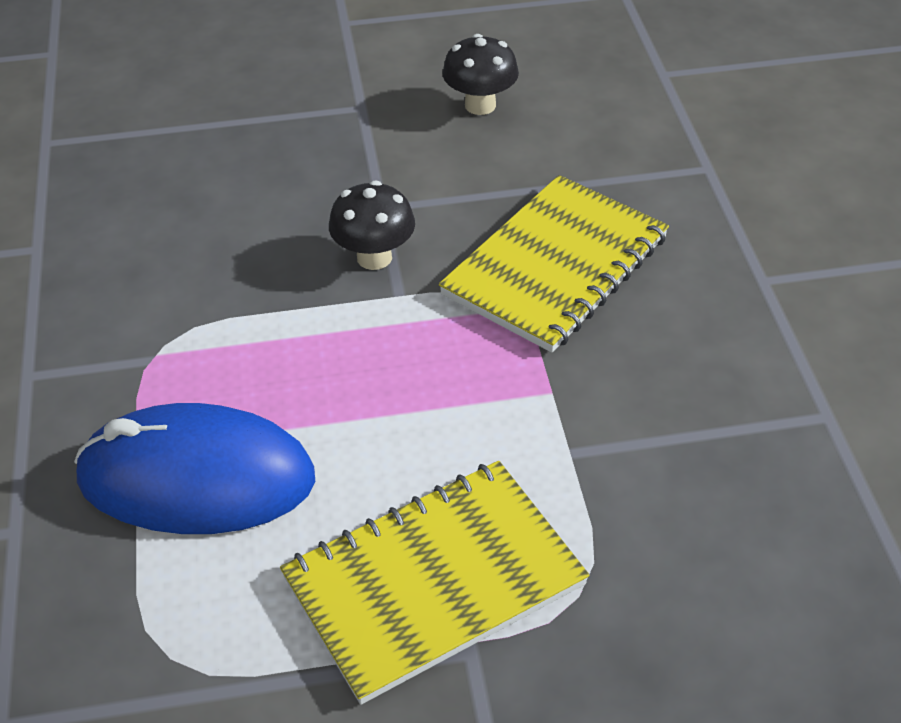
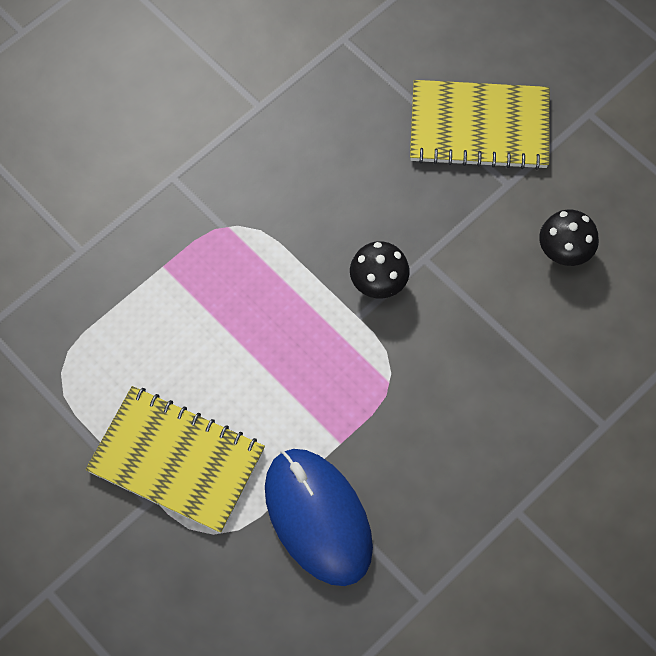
camera: 55 degrees right, 20 degrees up
blue mouse [74,403,315,534] -> blue mouse moved to [265,449,373,586]
yellow notebook [439,175,669,353] -> yellow notebook moved to [410,80,549,170]

